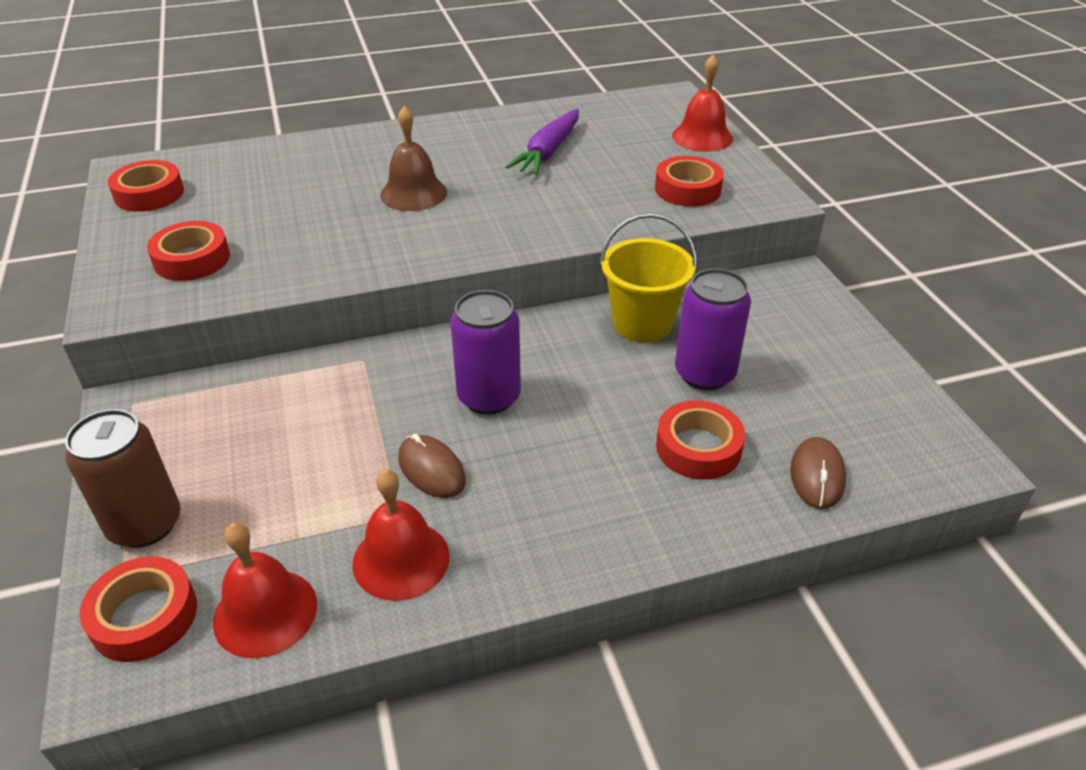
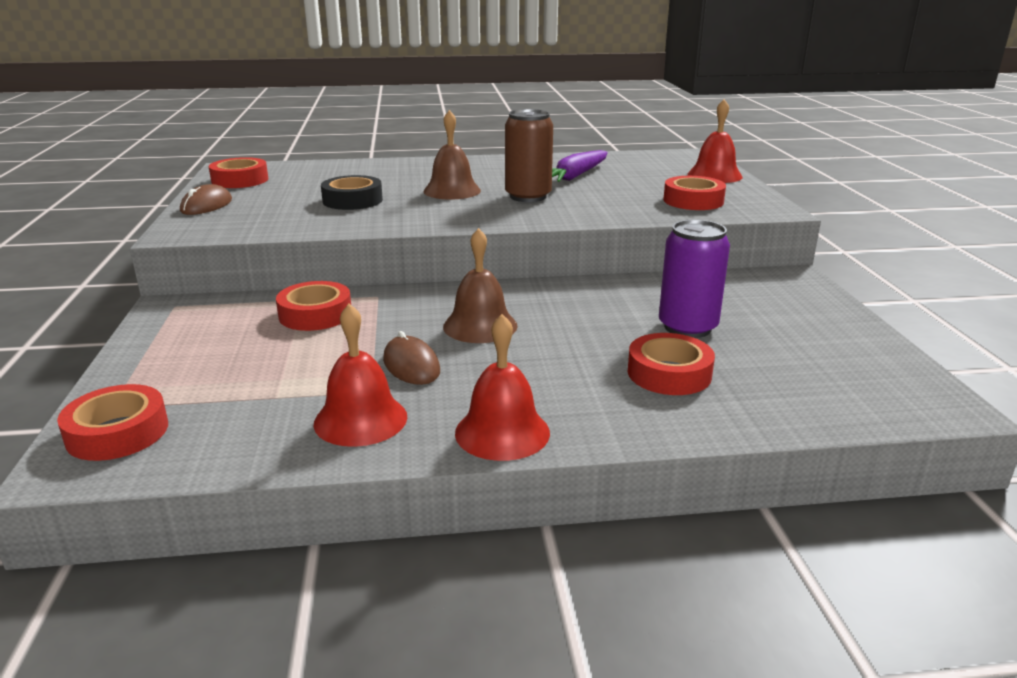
camera: 10 degrees right, 15 degrees down
brown can [65,409,180,548] -> brown can moved to [505,109,553,202]
red tape [147,221,230,281] -> red tape moved to [276,281,351,331]
red bell [213,523,317,658] -> red bell moved to [455,314,550,461]
purple can [450,290,521,415] -> brown bell [443,228,518,343]
yellow bucket [600,213,697,343] -> none
brown mouse [790,437,846,509] -> brown mouse moved to [180,184,232,215]
none -> black tape [321,175,383,210]

